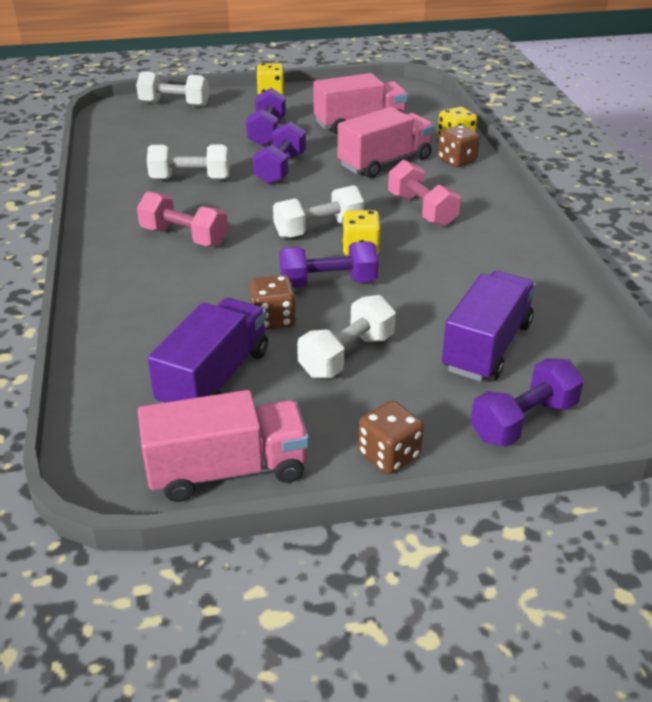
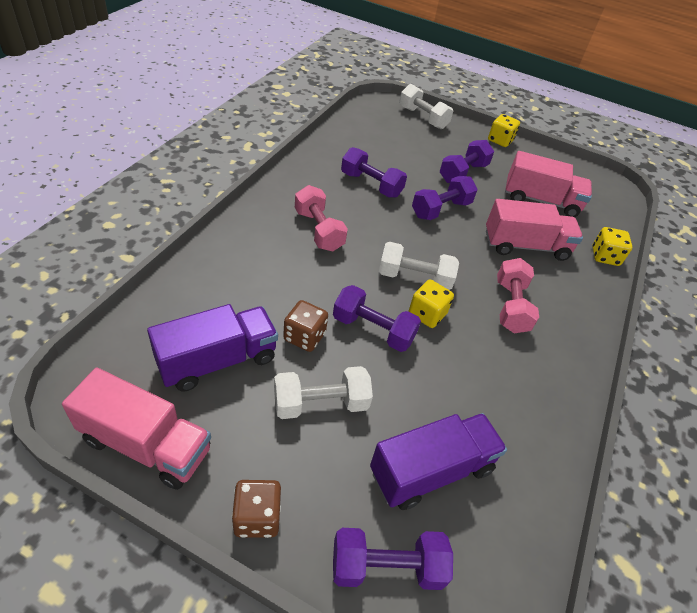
camera: 30 degrees right, 10 degrees up
white dumbbell [147,145,230,179] -> purple dumbbell [341,147,407,198]
brown dice [438,125,480,167] -> none

